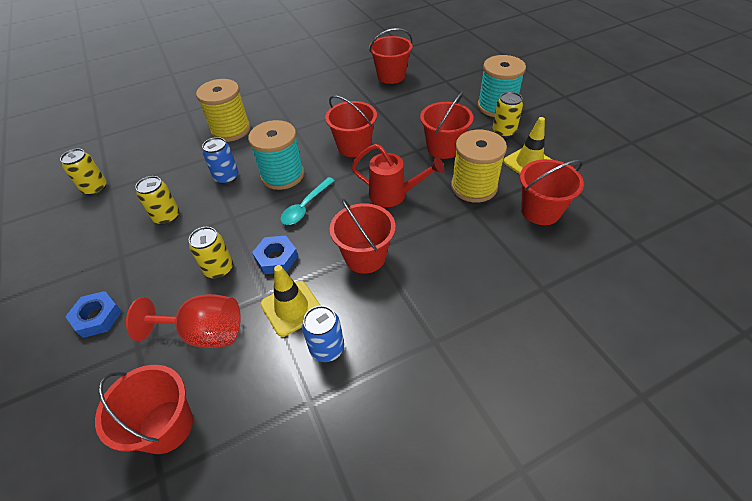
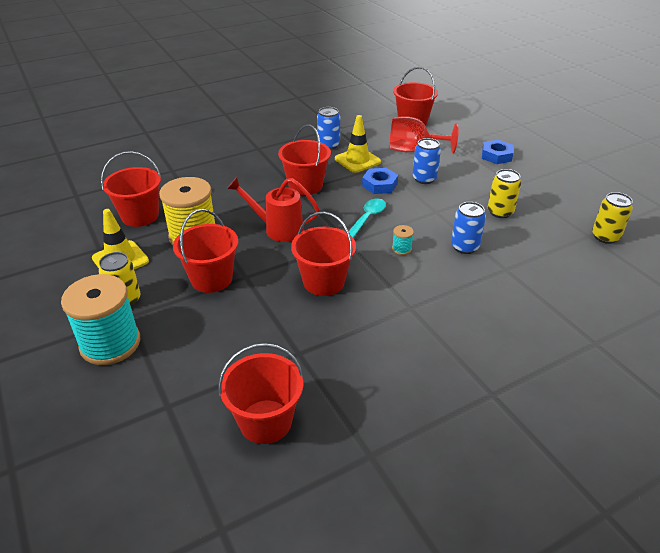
camera: 175 degrees right, 10 degrees down
yellow can [189,227,233,279] -> blue can [412,138,441,184]
yellow spool [196,79,250,142] -> none
turquoise spool [248,120,304,190] -> turquoise spool [392,225,414,255], size x0.40

